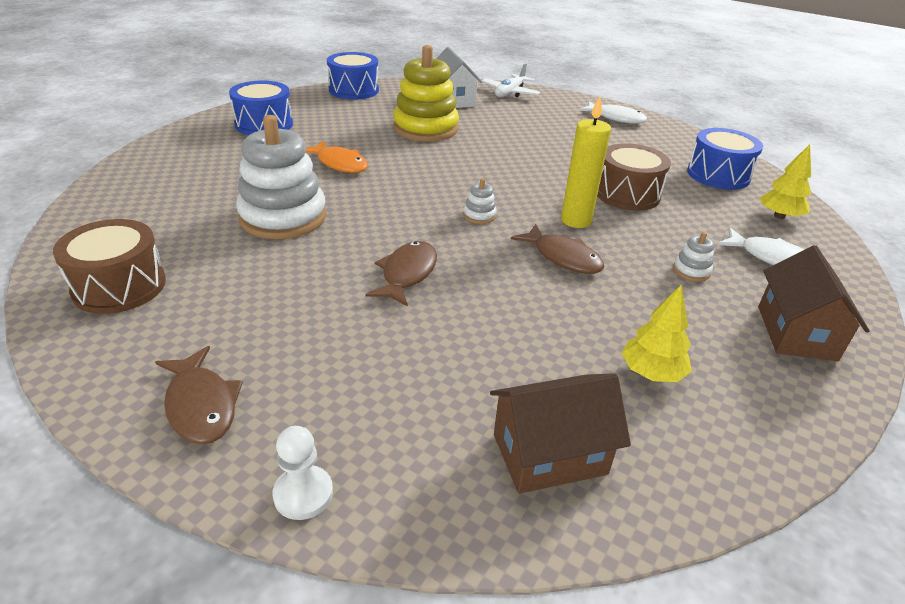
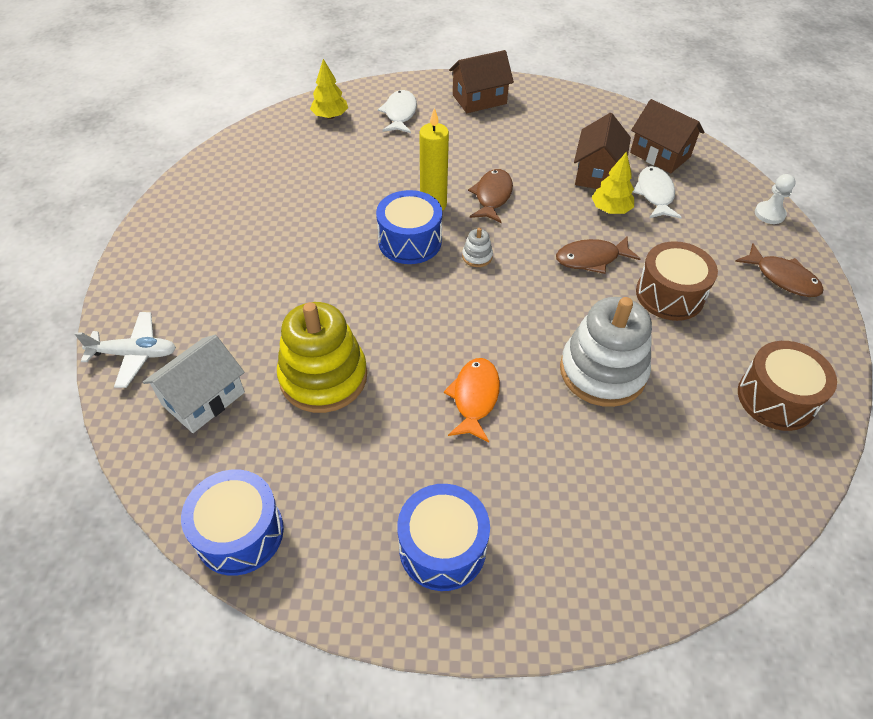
camera: 120 degrees left, 15 degrees up
brown fish [155,346,243,444] -> brown fish turned 105 degrees clockwise [735,243,824,297]
white fish [578,101,647,124] -> white fish moved to [633,166,682,219]
brown drum [597,143,671,211] -> brown drum moved to [636,241,718,321]
yellow tree [622,285,692,382] -> yellow tree moved to [592,151,634,214]
white stacking toy [673,232,714,281] -> none
blue drum [687,128,763,190] -> blue drum moved to [376,190,442,264]
none -> brown house [574,113,631,189]

